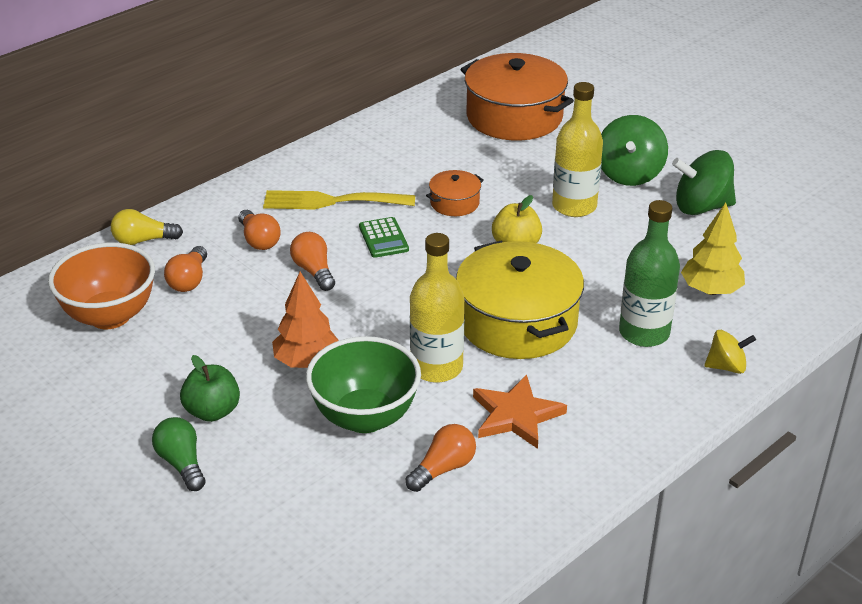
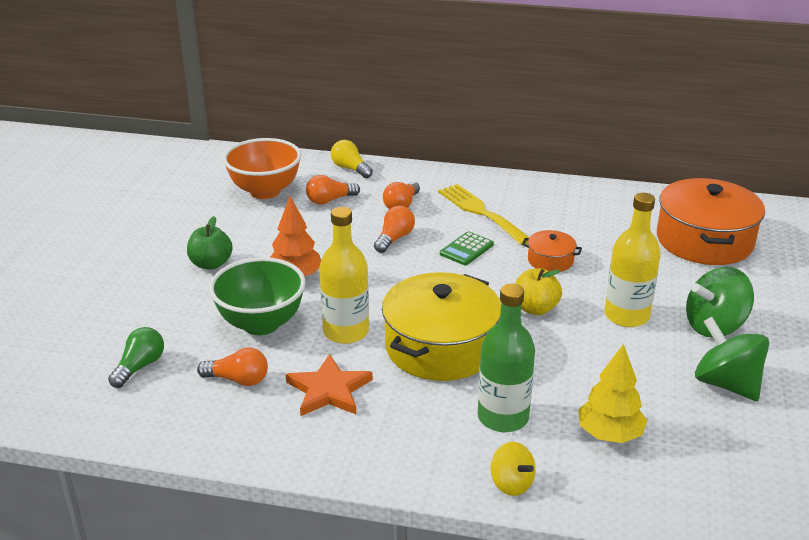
camera: 55 degrees right, 5 degrees down
green light bulb [152,417,206,491] -> green light bulb moved to [108,327,164,388]

